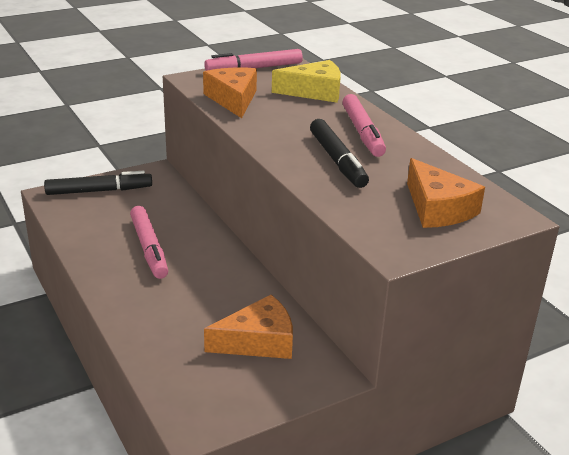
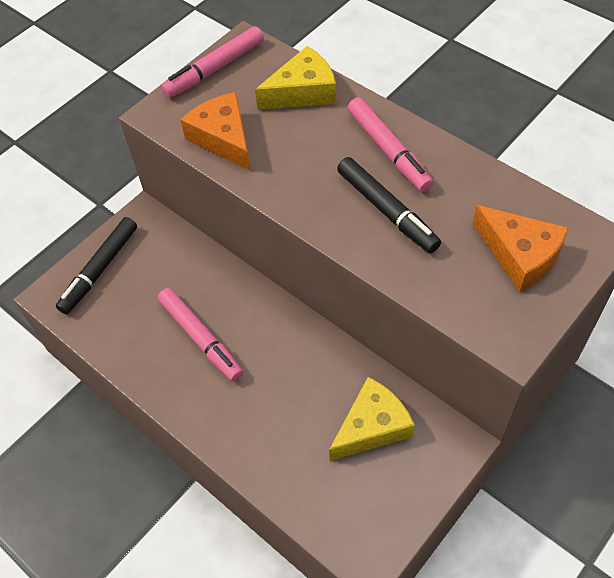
camera: 15 degrees left, 25 degrees up
black marker [44,170,152,195] -> black marker turned 150 degrees clockwise [56,217,137,314]
orange cheese [204,295,293,359] -> yellow cheese [329,377,415,461]

